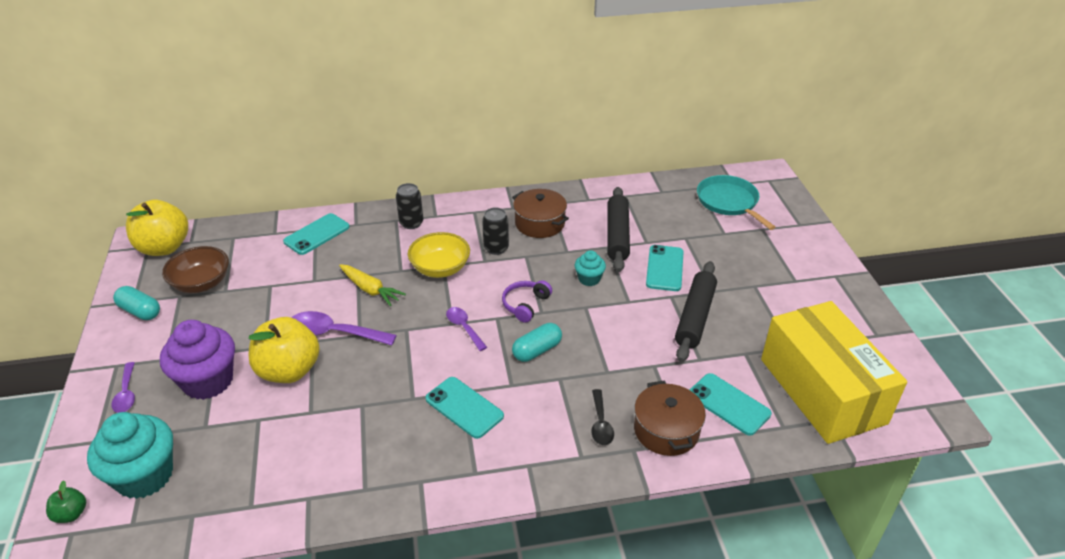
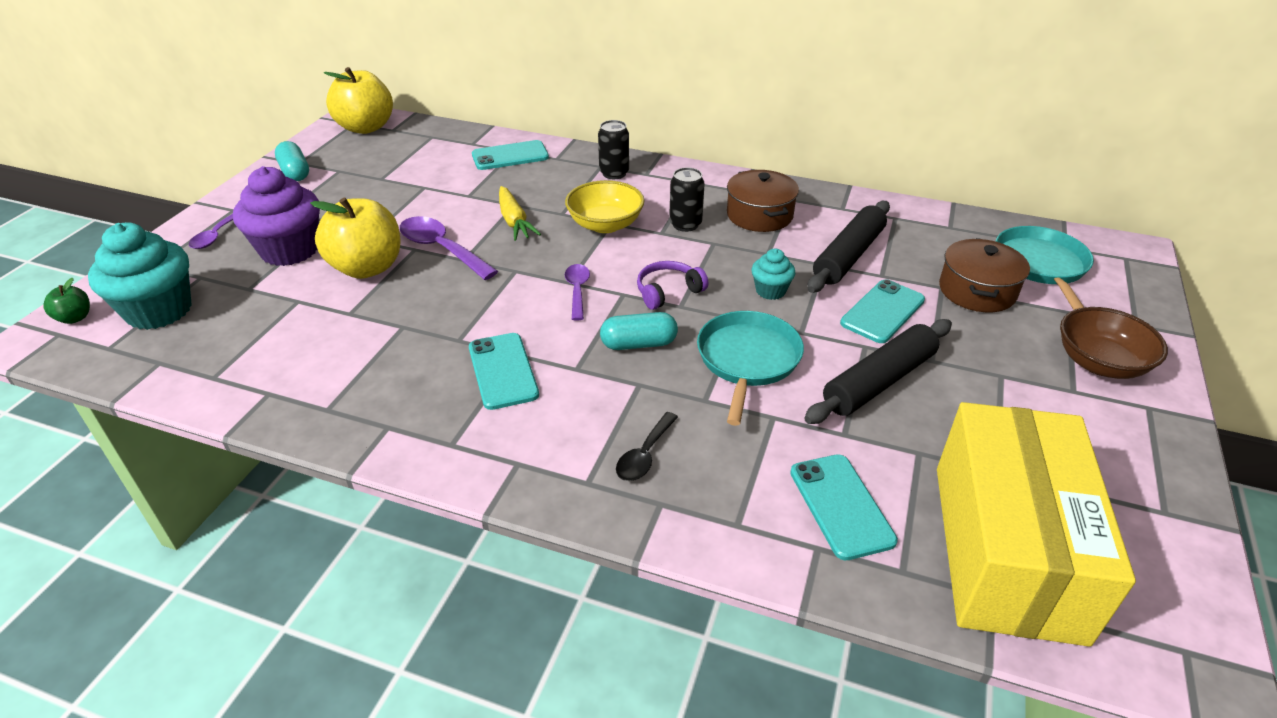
camera: 30 degrees right, 0 degrees up
brown bowl [162,246,229,293] -> brown bowl moved to [1060,307,1168,379]
brown pot [634,380,706,456] -> brown pot moved to [939,238,1030,312]
none -> turquoise pan [697,311,804,426]

